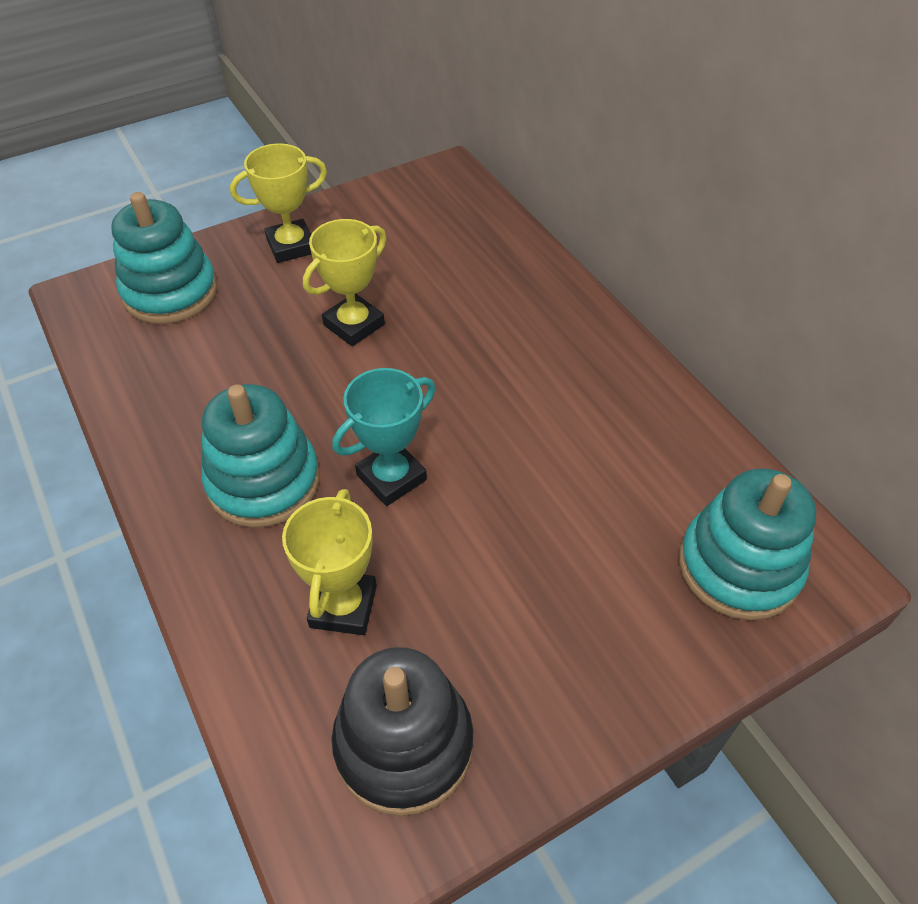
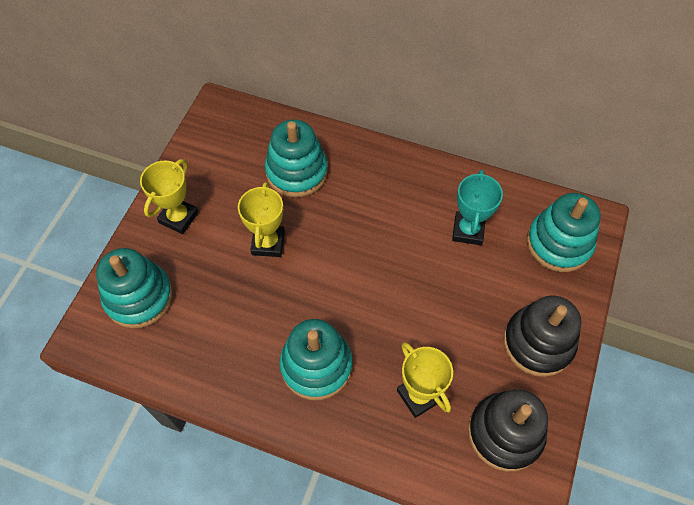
camera: 40 degrees left, 10 degrees up
turquoise trophy [332,368,436,506] -> turquoise trophy moved to [452,170,503,245]
none -> turquoise stacking toy [265,119,328,197]
none -> black stacking toy [504,295,581,377]

